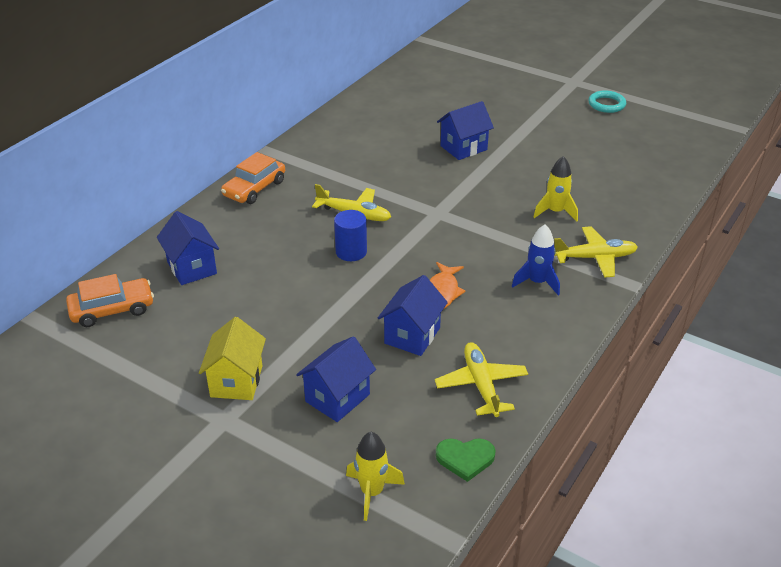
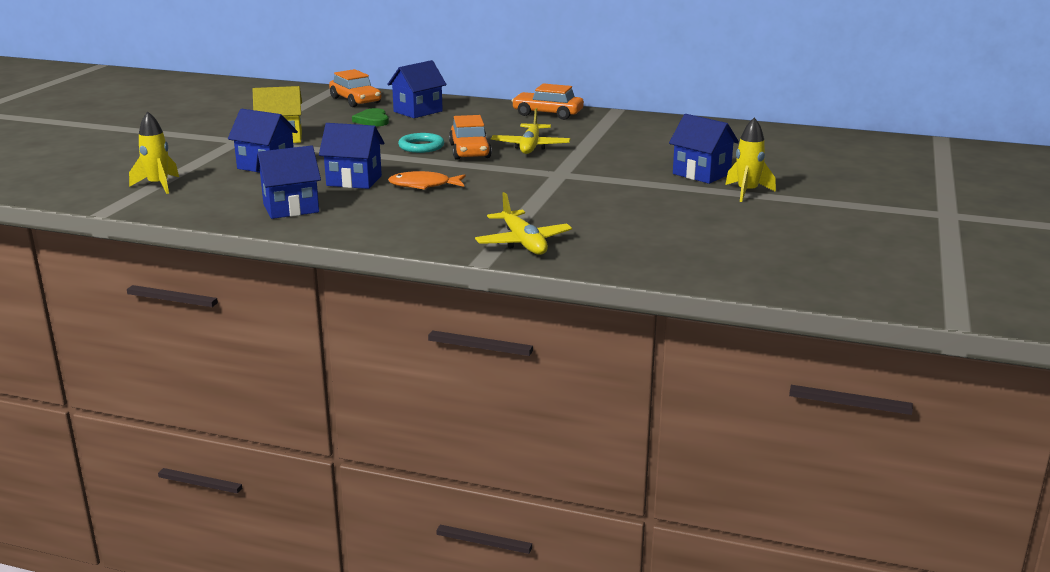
camera: 75 degrees right, 15 degrees down
blue cylinder [334,210,367,261] -> orange car [449,115,492,160]
yellow plane [435,342,528,417] -> blue house [256,145,321,219]
green heart [436,438,496,482] -> green heart moved to [352,108,389,126]
blue rocket [512,225,560,296] -> none
yellow rocket [533,156,578,221] -> yellow rocket moved to [725,117,776,202]
turquoise ring [588,91,626,113] -> turquoise ring moved to [398,133,444,153]

